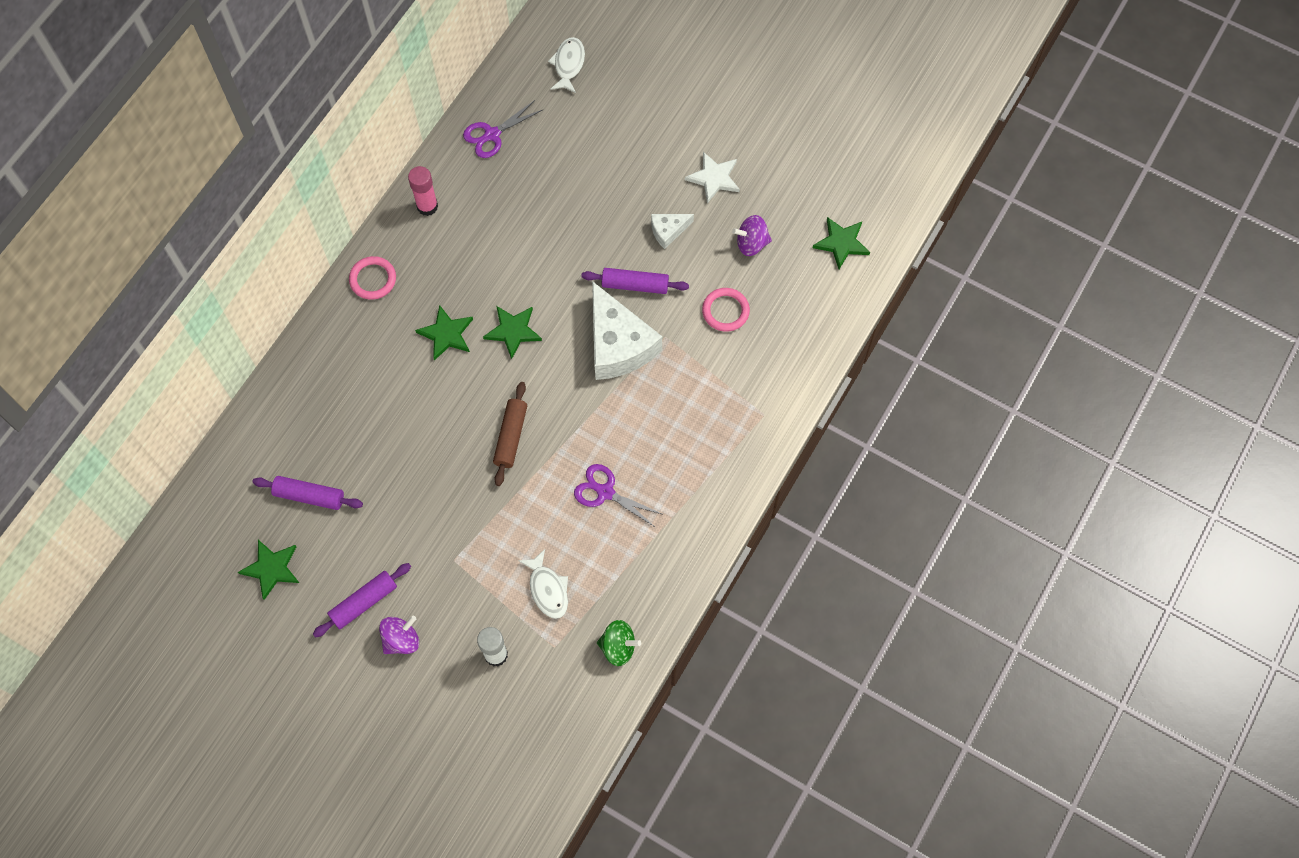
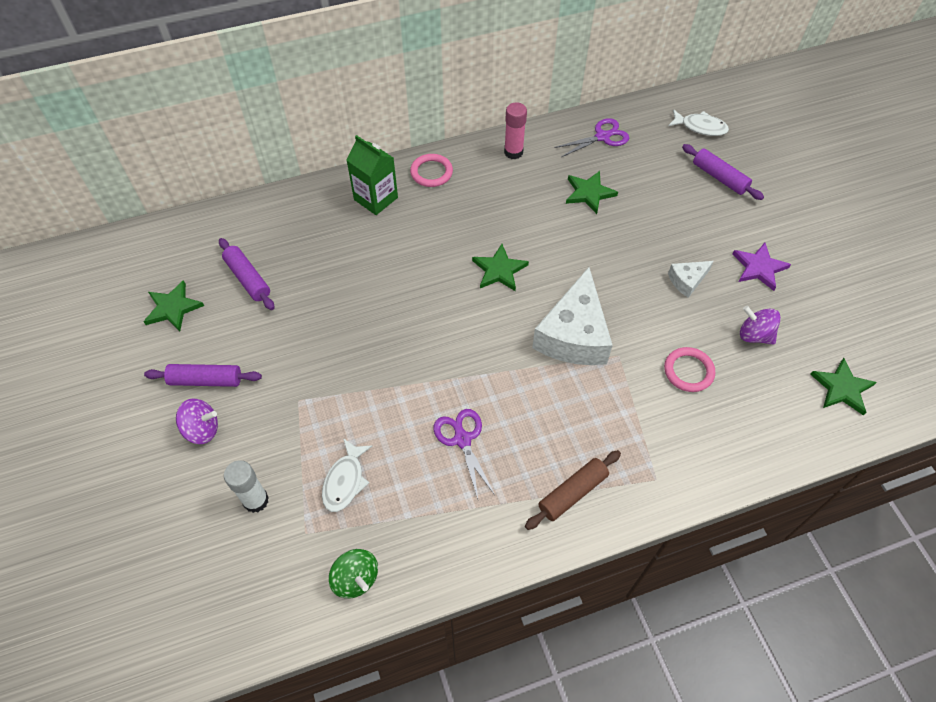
camera: 40 degrees right, 10 degrees down
green star [415,305,473,360] -> green star moved to [566,171,618,214]
purple scissors [463,100,542,158] -> purple scissors turned 150 degrees clockwise [554,118,629,157]
brown rolling pin [493,382,527,486] -> brown rolling pin moved to [525,450,621,530]
white fish [548,37,585,93] -> white fish turned 60 degrees clockwise [668,109,729,136]
purple rolling pin [581,268,689,294] -> purple rolling pin moved to [682,144,764,200]
white cheese [651,214,694,249] -> white cheese turned 45 degrees counterclockwise [668,261,714,298]
white star [685,152,740,203] -> purple star [732,243,791,291]
none -> green carton [347,135,398,215]

